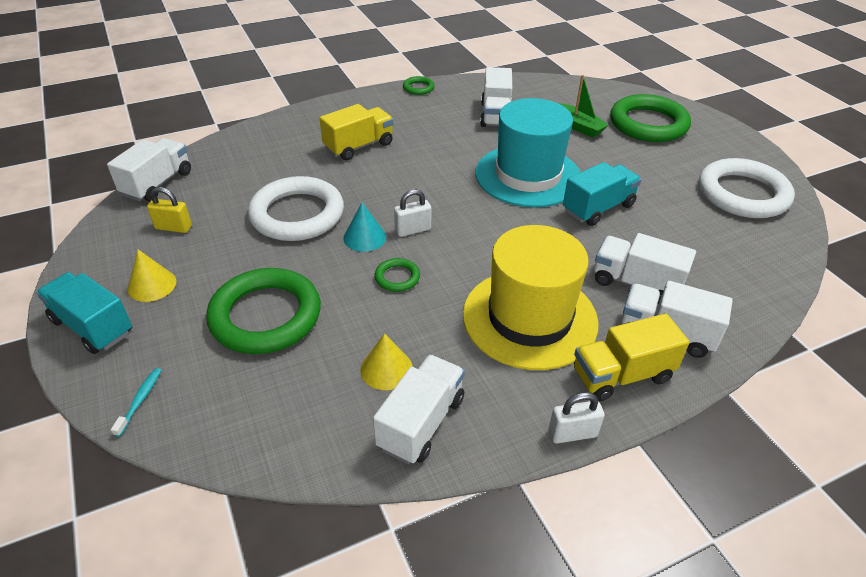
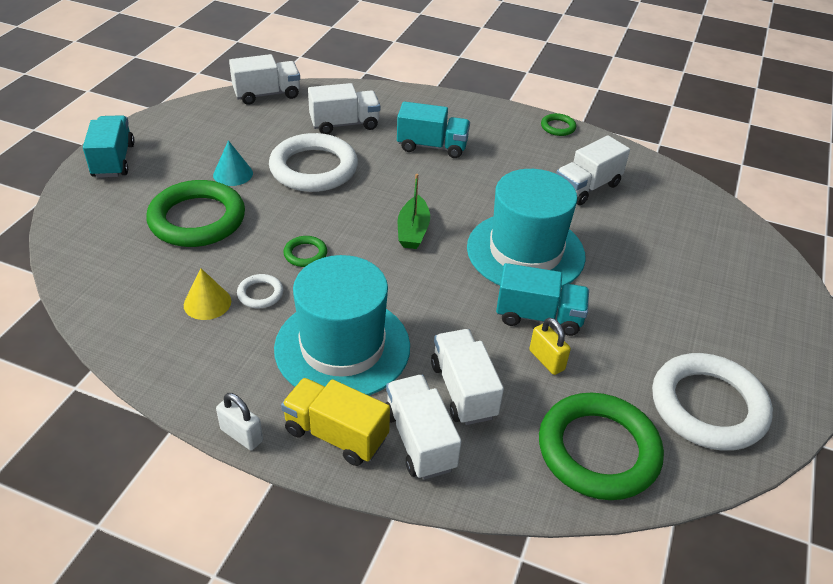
camera: 45 degrees right, 0 degrees up
turquoise toothbrush [111,368,161,437] -> none
yellow cone [128,250,176,302] -> none
yellow padlock [147,187,192,233] -> yellow padlock moved to [529,318,571,375]
yellow truck [319,104,394,161] -> turquoise truck [397,101,470,158]
turquoise cone [343,203,386,252] -> turquoise cone moved to [213,140,253,186]
white truck [373,354,465,464] -> white truck moved to [308,83,380,134]
white padlock [394,189,432,237] -> none
yellow hat [463,225,598,370] -> turquoise hat [274,255,410,396]
green boat [558,75,609,138] -> green boat moved to [398,174,430,249]
green ring [610,94,691,142] -> green ring moved to [539,392,664,500]
none -> white ring [237,274,283,308]

